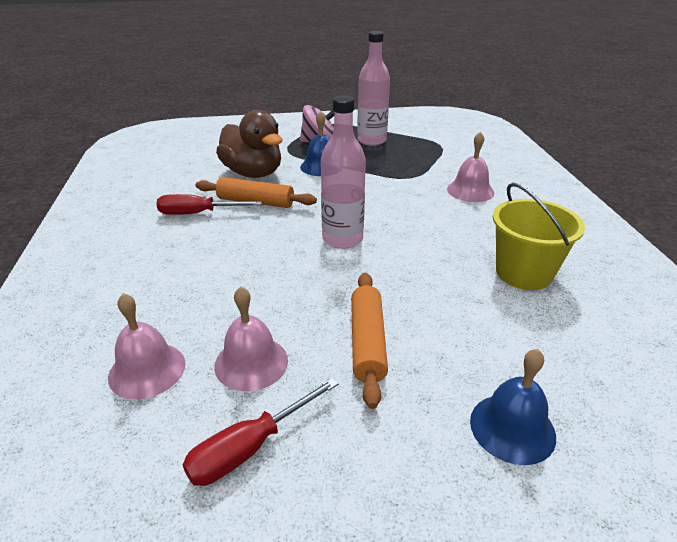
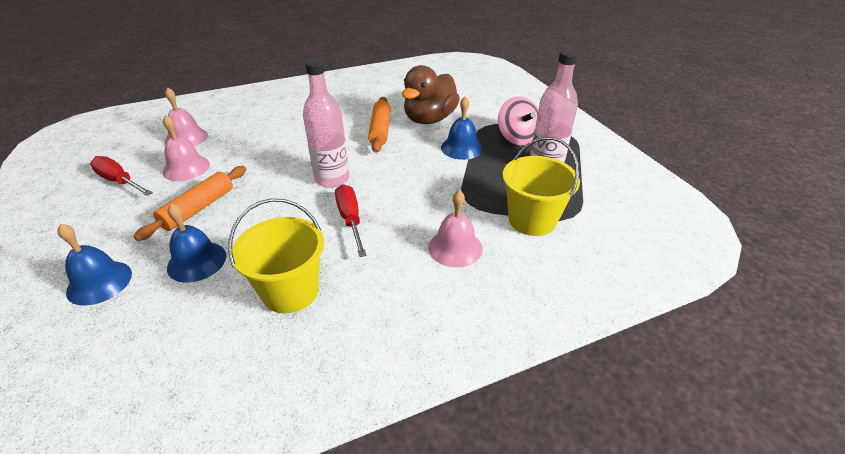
camera: 75 degrees right, 5 degrees up
red screwdriver [156,194,262,215] -> red screwdriver moved to [335,184,367,257]
orange rolling pin [351,273,388,409] -> orange rolling pin turned 45 degrees counterclockwise [133,166,246,241]
none -> blue bell [167,203,226,283]
none -> yellow bucket [503,137,580,236]

